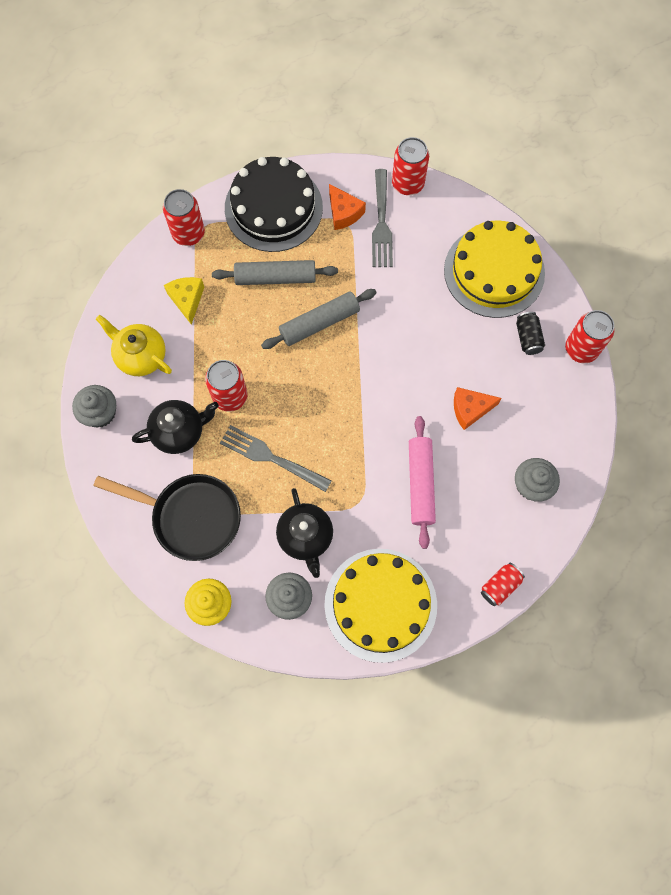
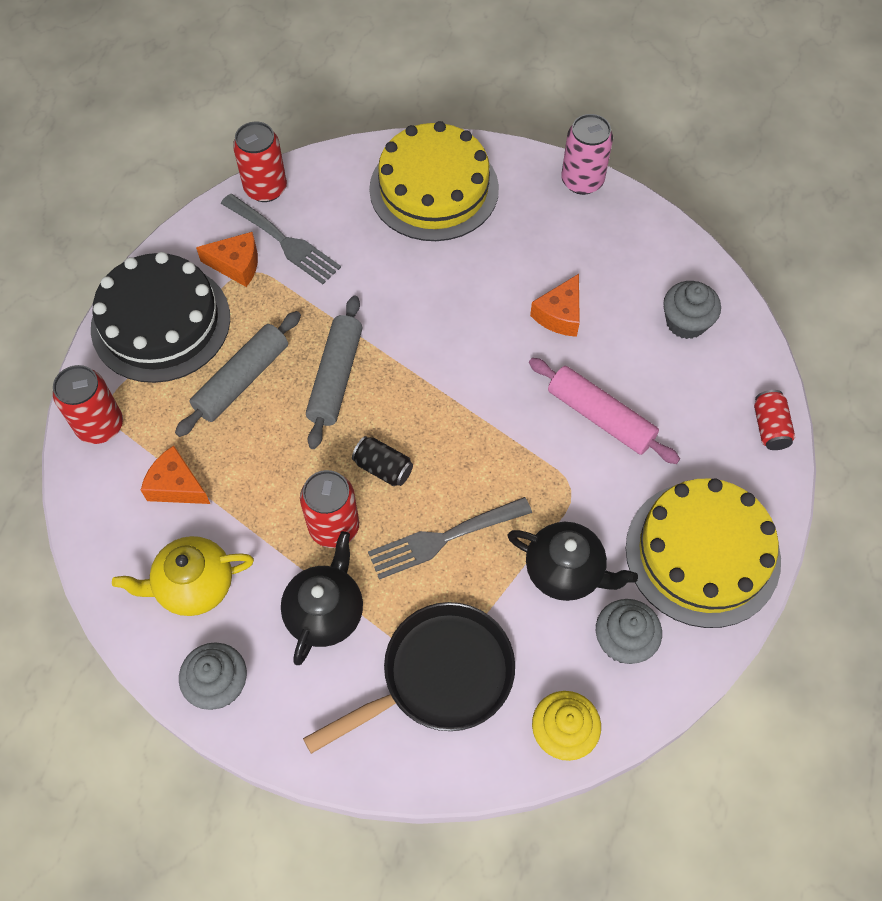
camera: 50 degrees left, 10 degrees down
yellow cheese [164,277,204,325] -> orange cheese [141,445,210,504]
black can [516,312,545,355] -> black can moved to [352,436,413,486]
red can [565,310,615,363] -> pink can [561,114,613,195]

